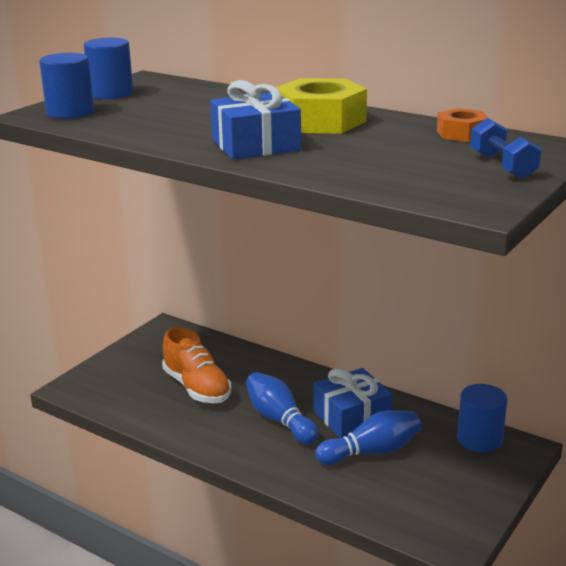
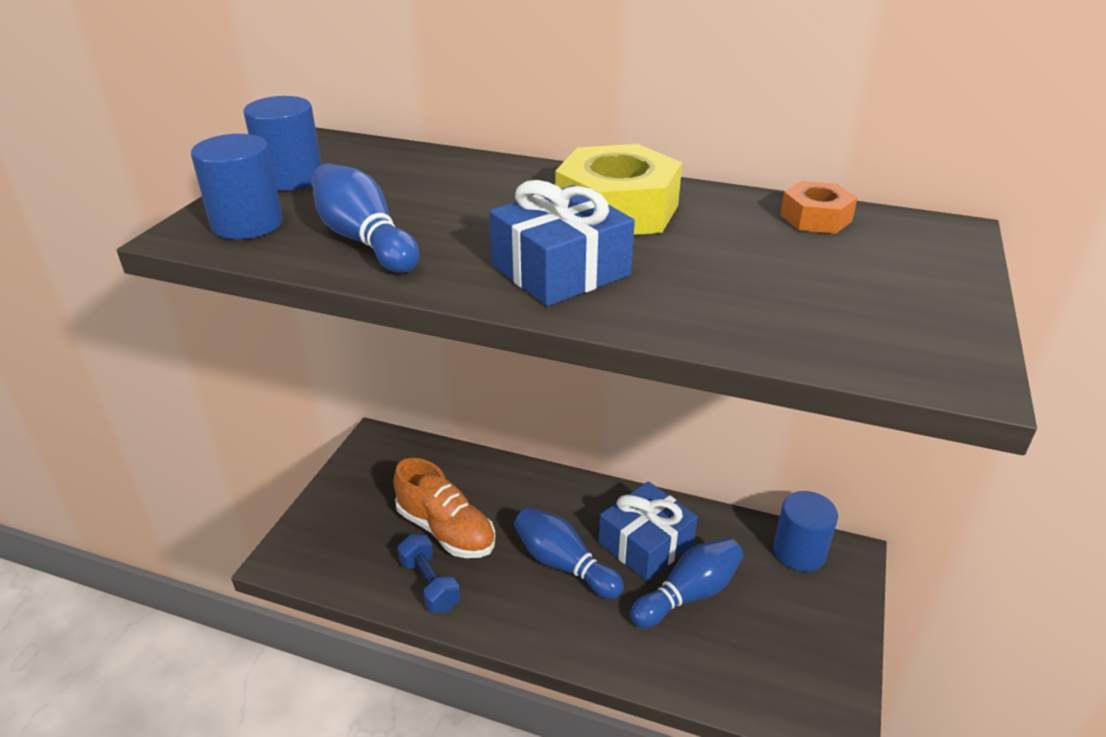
camera: 15 degrees left, 10 degrees up
blue dumbbell [470,118,542,179] -> blue dumbbell moved to [397,535,460,613]
none -> blue bowling pin [312,164,419,273]

